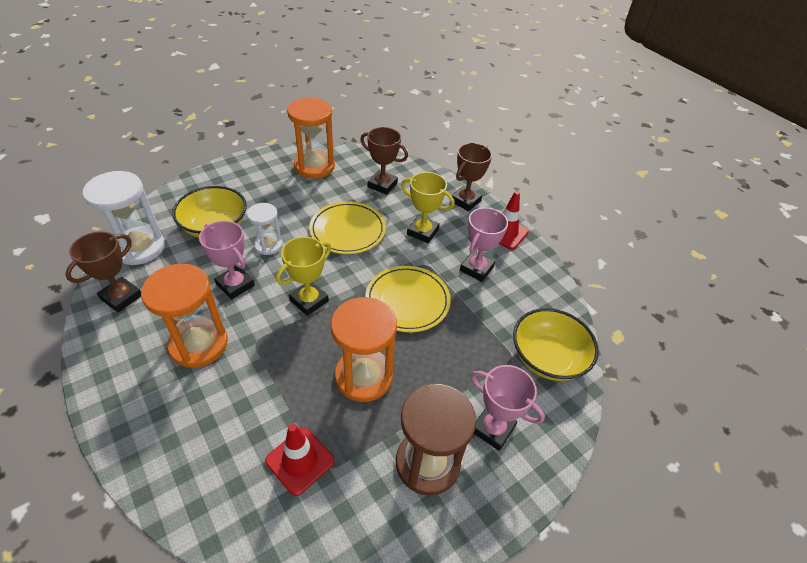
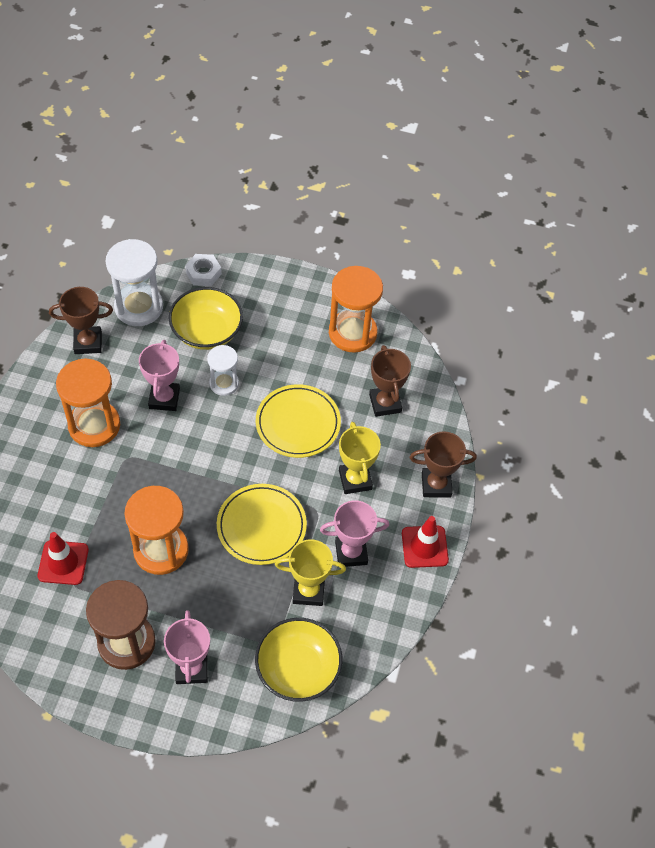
camera: 50 degrees right, 10 degrees up
yellow trophy [276,237,331,316] -> yellow trophy moved to [275,539,346,606]
none -> white nut [185,254,222,286]

